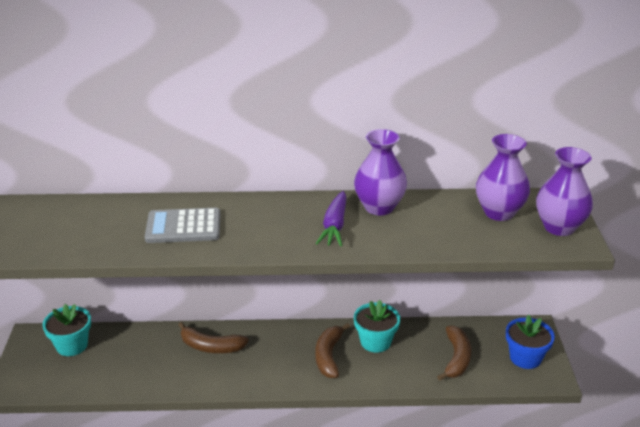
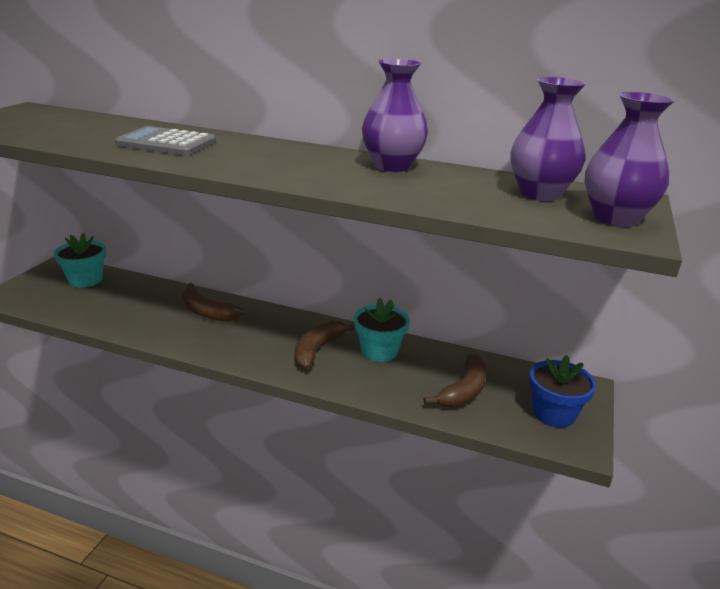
camera: 20 degrees right, 5 degrees down
purple carrot [316,191,347,247] -> none

